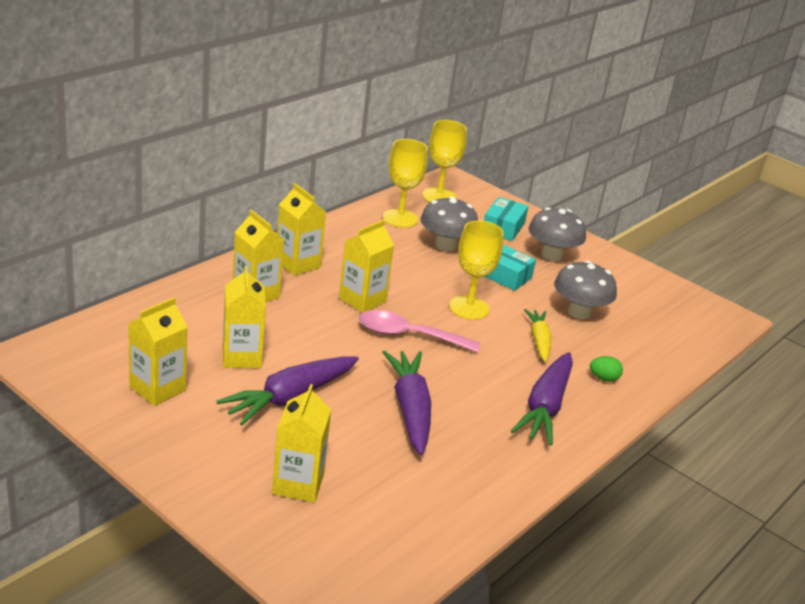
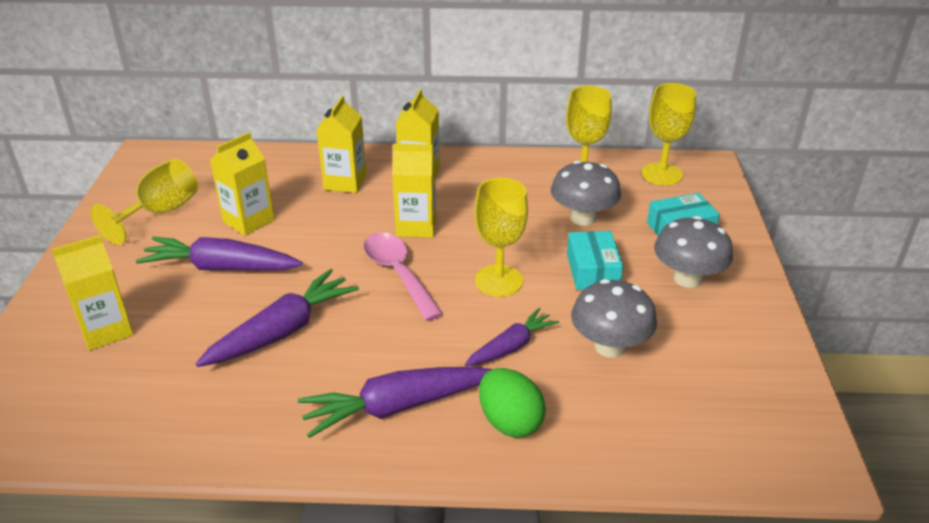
camera: 55 degrees right, 5 degrees up
yellow carton [128,298,187,406] -> yellow goblet [90,159,198,245]
yellow carrot [524,309,551,362] -> purple carrot [465,308,559,366]
green egg [590,356,623,381] -> green egg [479,368,546,438], size x1.75

